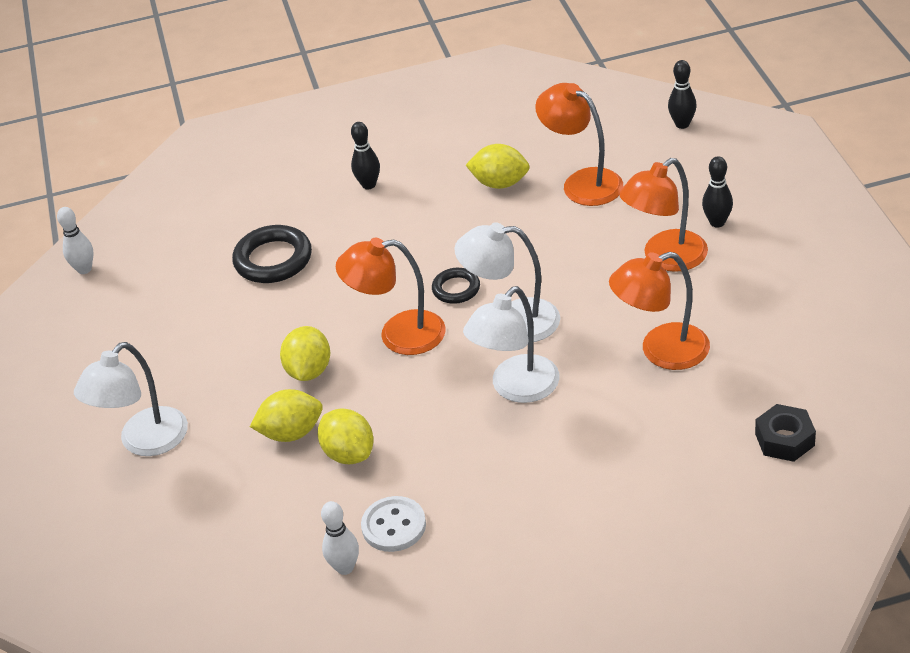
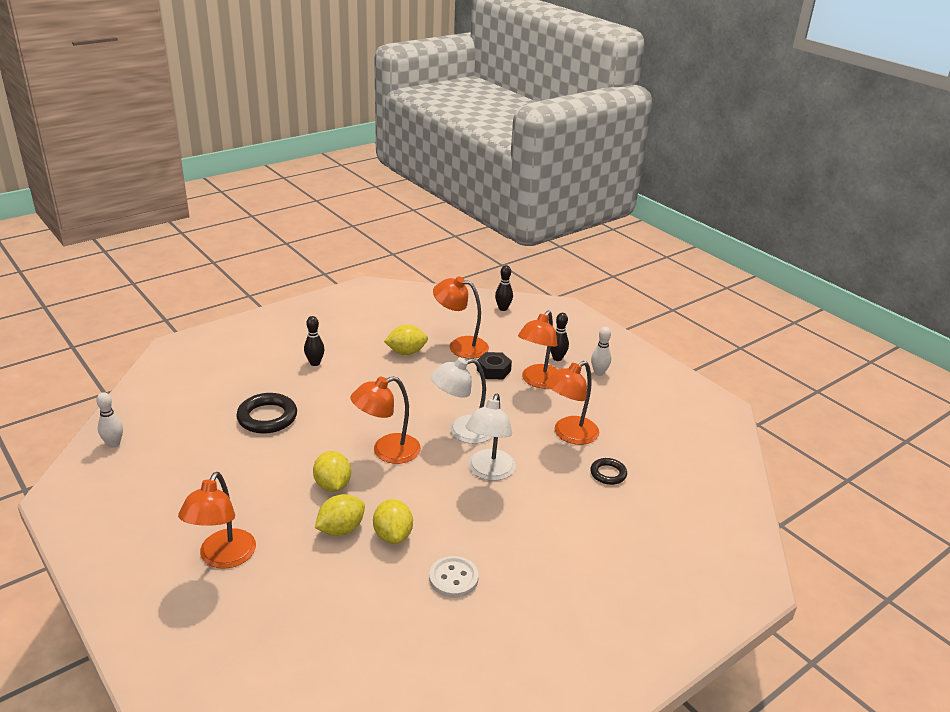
camera: 30 degrees left, 10 degrees down
white lamp [74,342,188,456] -> orange lamp [178,472,256,569]
yellow lemon [317,408,374,464] -> yellow lemon turned 45 degrees clockwise [373,499,413,544]
white bowling pin [321,501,359,575] -> white bowling pin moved to [591,327,611,376]
black ring [432,268,480,304] -> black ring moved to [590,458,627,485]
black nut [755,404,816,462] -> black nut moved to [477,352,512,379]

